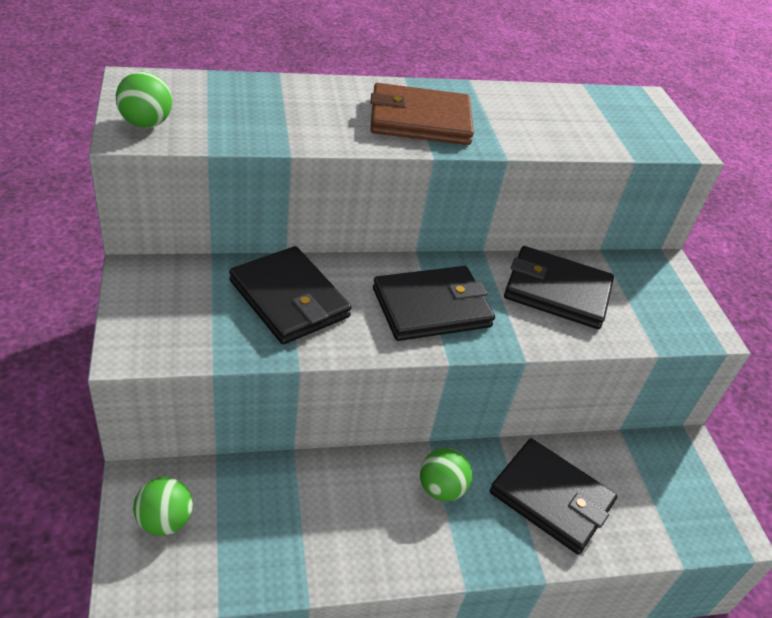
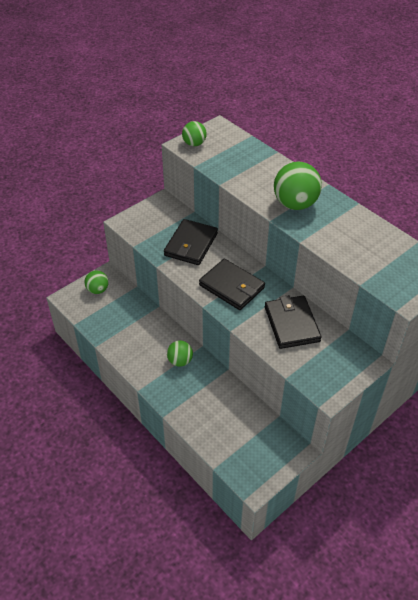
camera: 65 degrees right, 5 degrees up
brown wallet [370,83,474,145] -> green ball [274,162,322,210]
black wallet [490,438,617,554] -> none

